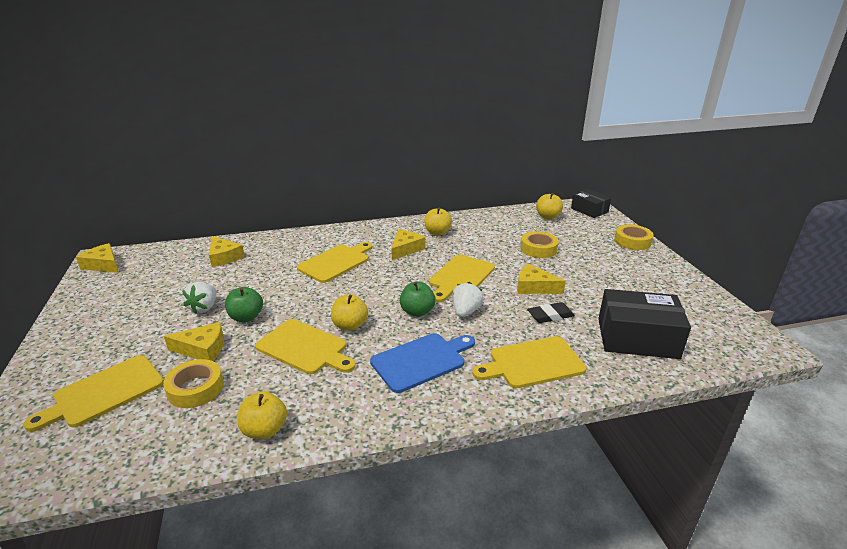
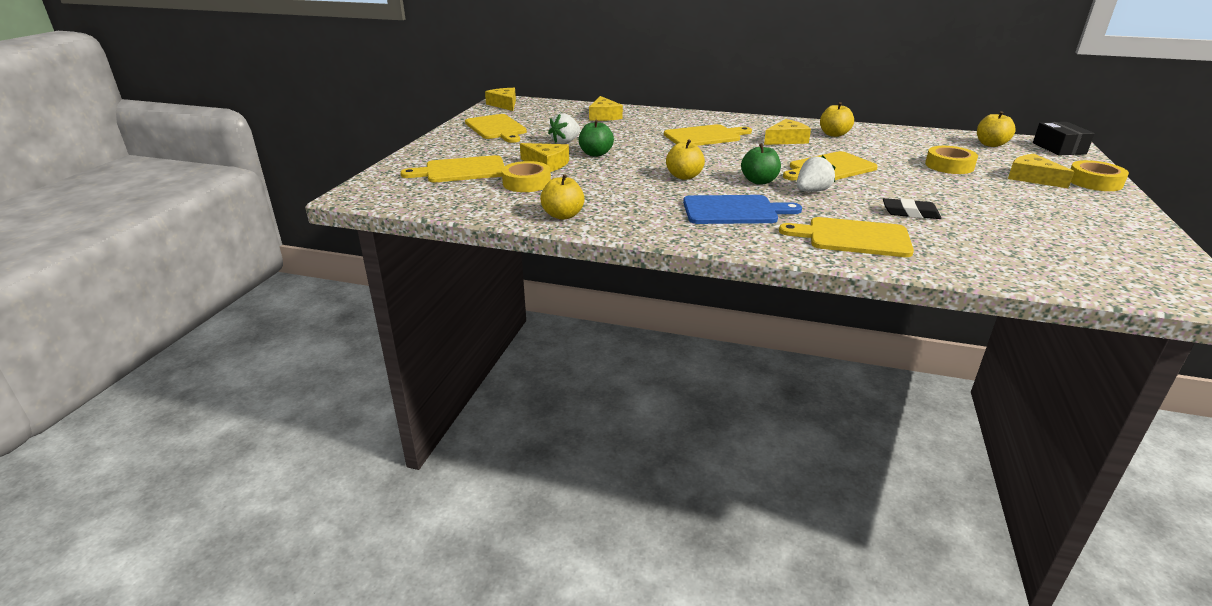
camera: 30 degrees right, 0 degrees up
yellow cutting board [255,319,356,374] -> yellow cutting board moved to [465,114,527,143]
yellow cheese [517,264,566,294] -> yellow cheese moved to [1008,154,1074,188]
black box [598,289,691,359] -> none

